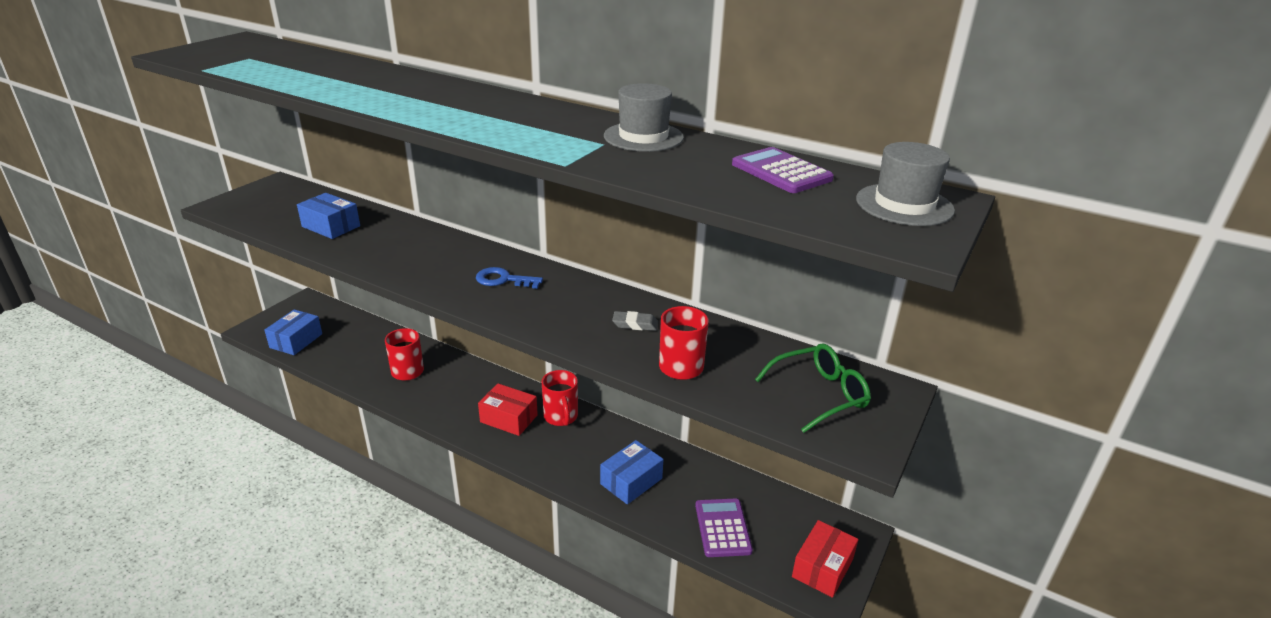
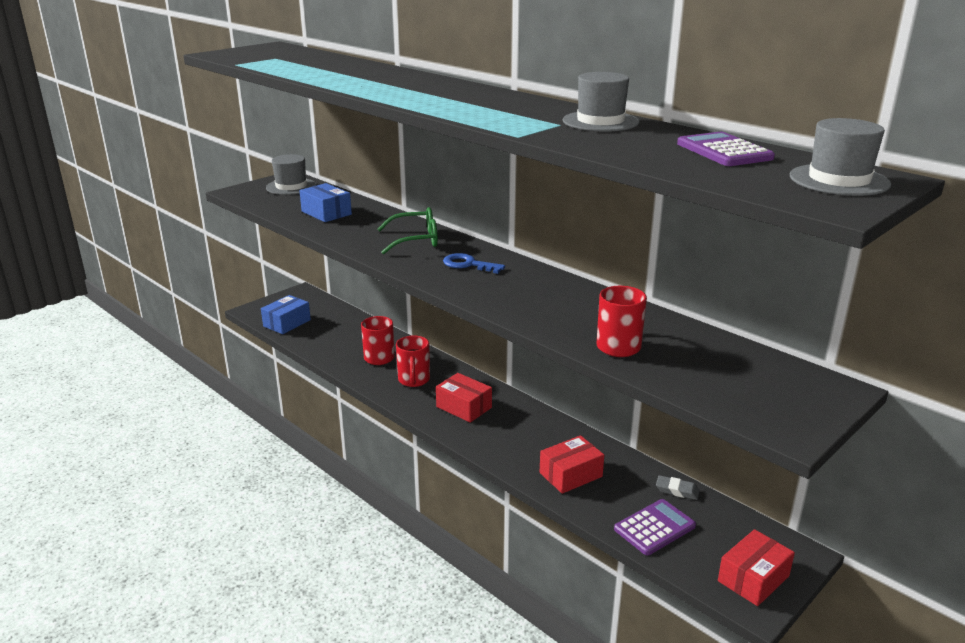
camera: 15 degrees right, 5 degrees down
red mug [542,370,578,426] -> red mug moved to [396,335,430,387]
blue box [600,440,663,505] -> red box [540,435,604,494]
grey eraser [612,311,658,331] -> grey eraser moved to [656,475,699,500]
purple calculator [695,498,753,557] -> purple calculator turned 45 degrees clockwise [614,499,696,555]
green glasses [755,343,871,433] -> green glasses moved to [378,207,438,254]
none -> grey hat [266,154,317,195]

